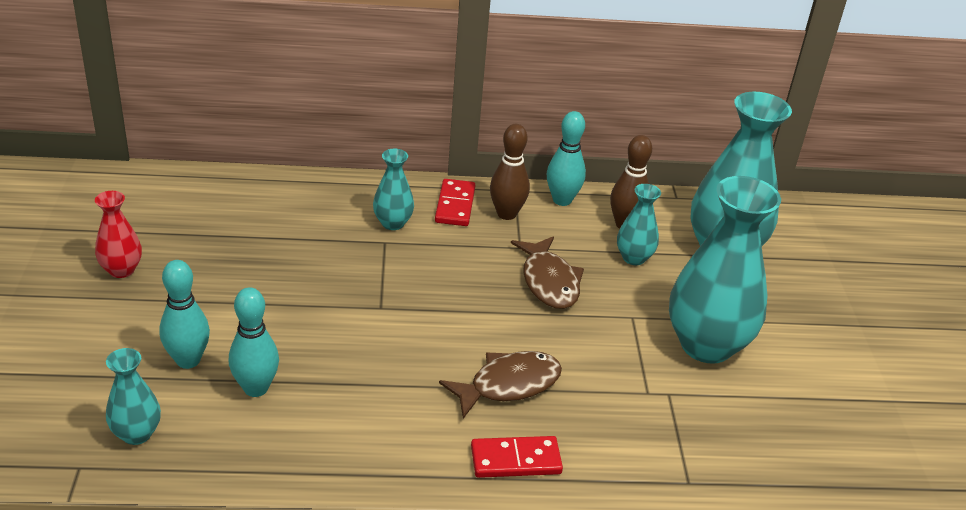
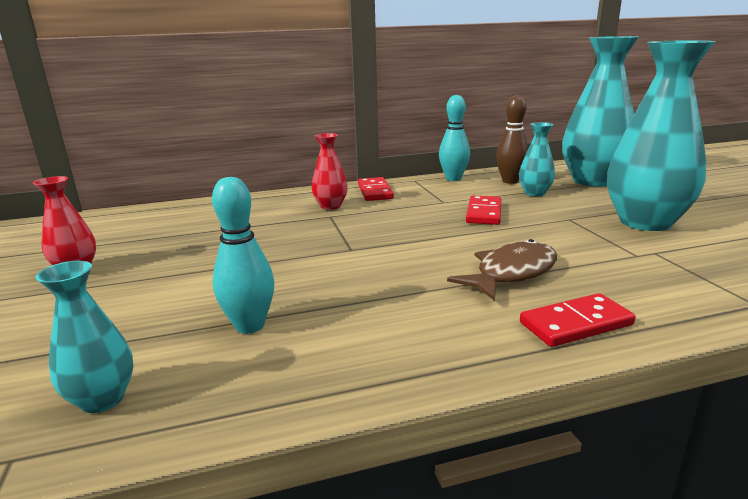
camera: 10 degrees left, 15 degrees down
turquoise bowling pin [159,260,210,369] -> none
turquoise vase [373,149,414,230] -> red vase [312,133,348,210]
brown bowling pin [490,124,530,220] -> none
brown fish [511,236,584,309] -> red domino [466,196,501,225]

